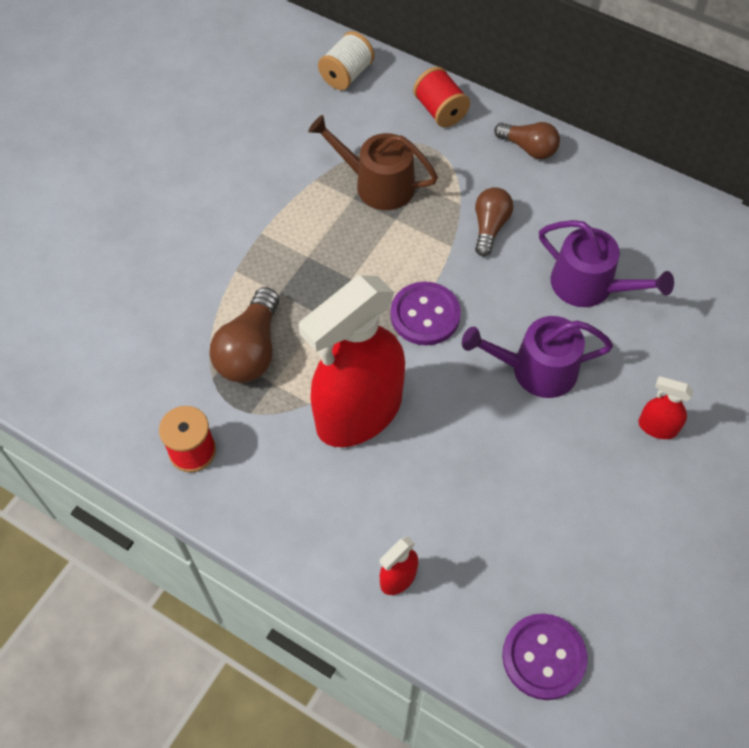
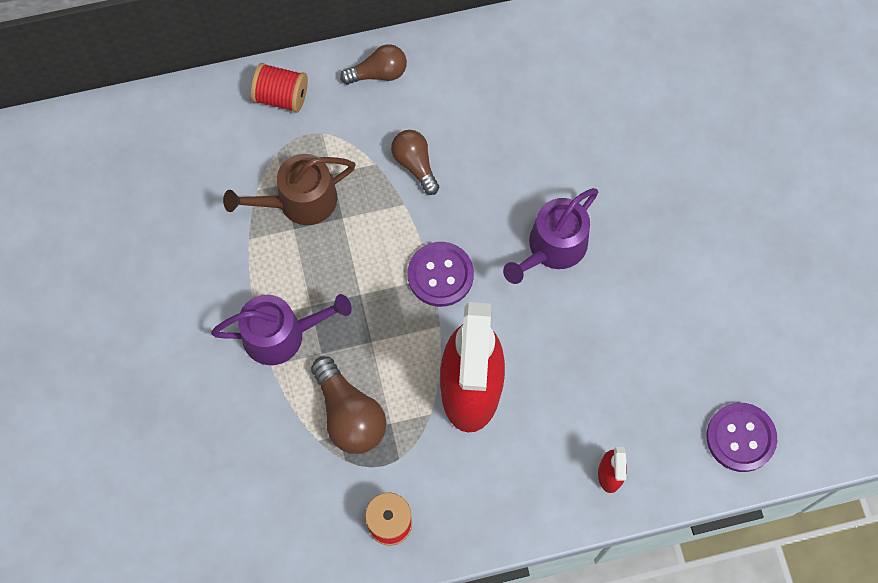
camera: 45 degrees left, 10 degrees up
white spool [318,31,375,90] -> none
purple watering can [539,220,674,307] -> purple watering can moved to [211,294,352,365]
red spray bottle [638,376,693,439] -> none

